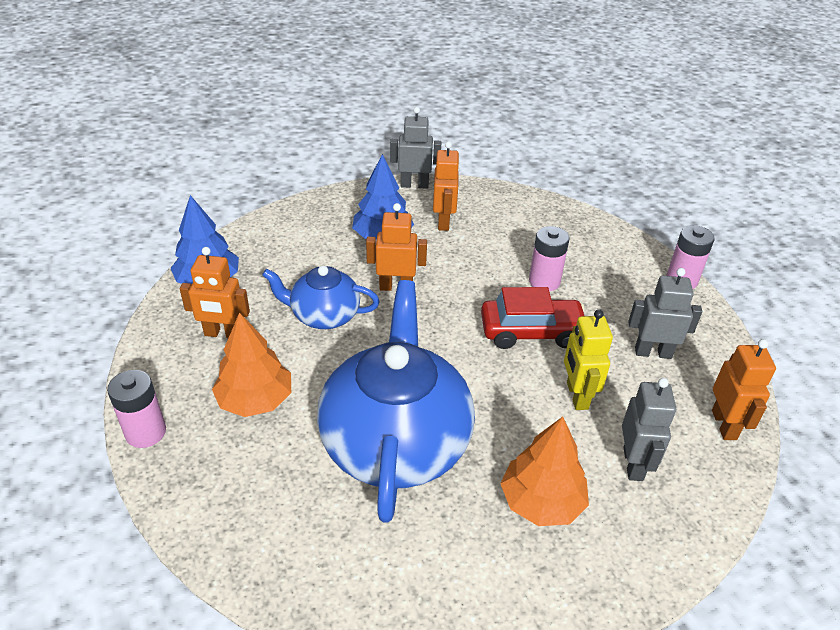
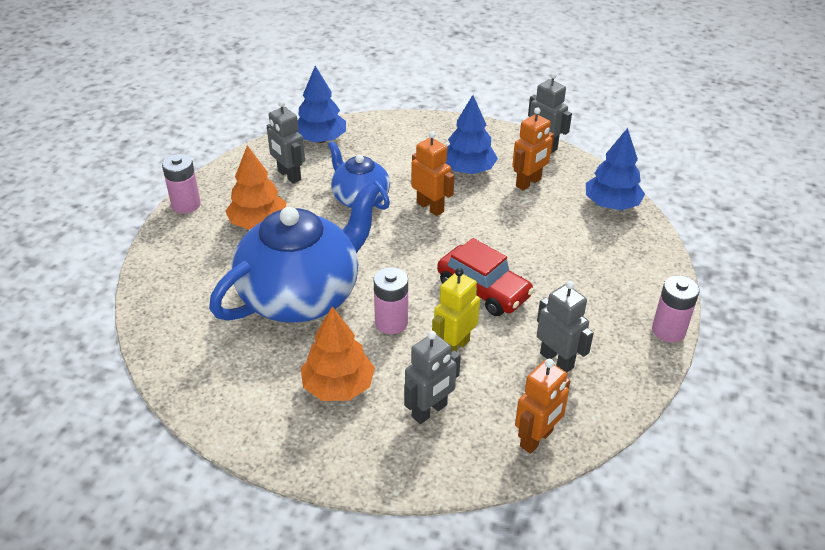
camera: 45 degrees right, 0 degrees up
orange robot [180,247,250,338] -> grey robot [267,100,305,184]
pink battery [529,226,570,291] -> pink battery moved to [374,267,408,334]
none -> blue tree [586,128,645,210]

